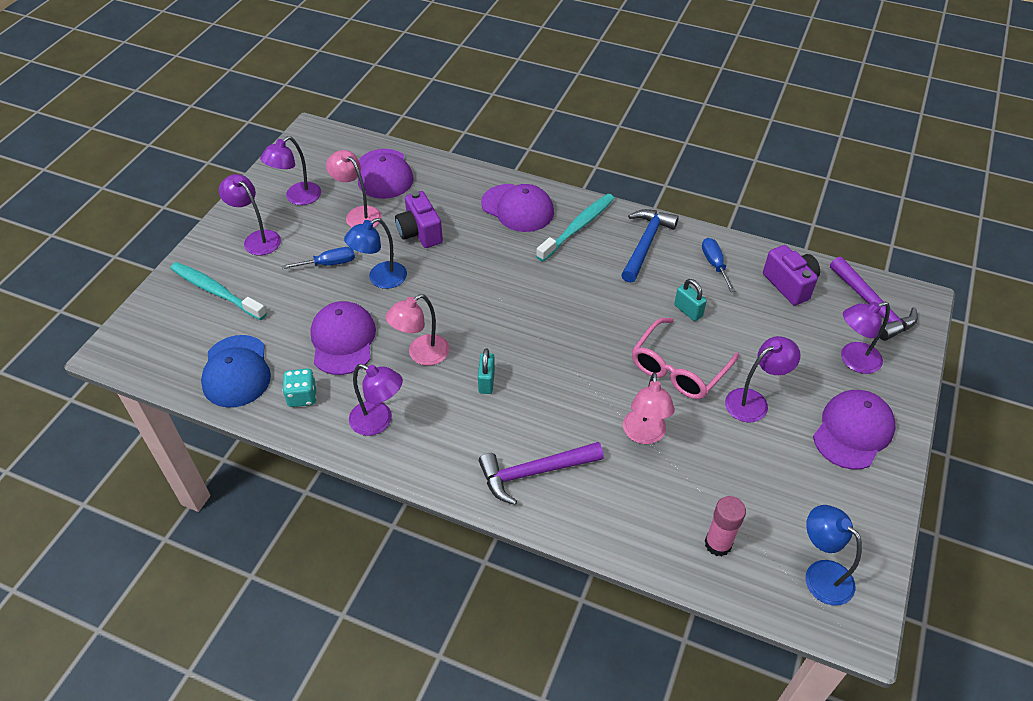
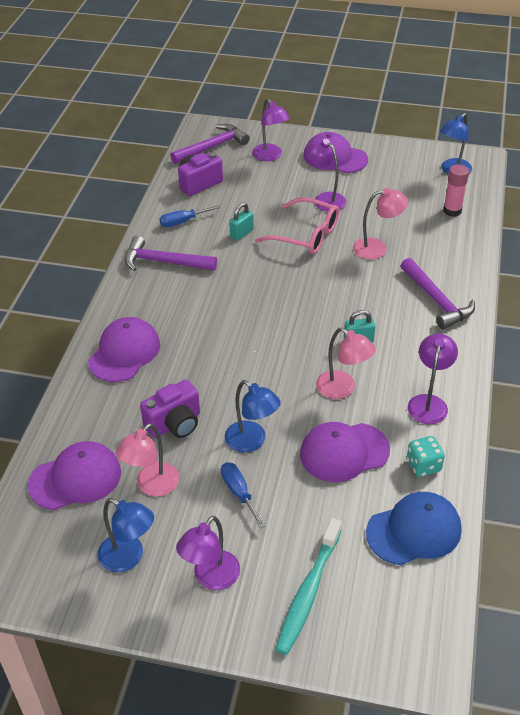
camera: 100 degrees left, 5 degrees down
purple lamp [260,136,321,205] -> blue lamp [98,498,154,573]
turquoise toothbrush [536,194,615,261] -> none
blue hammer [621,209,679,283] -> purple hammer [125,236,217,271]

